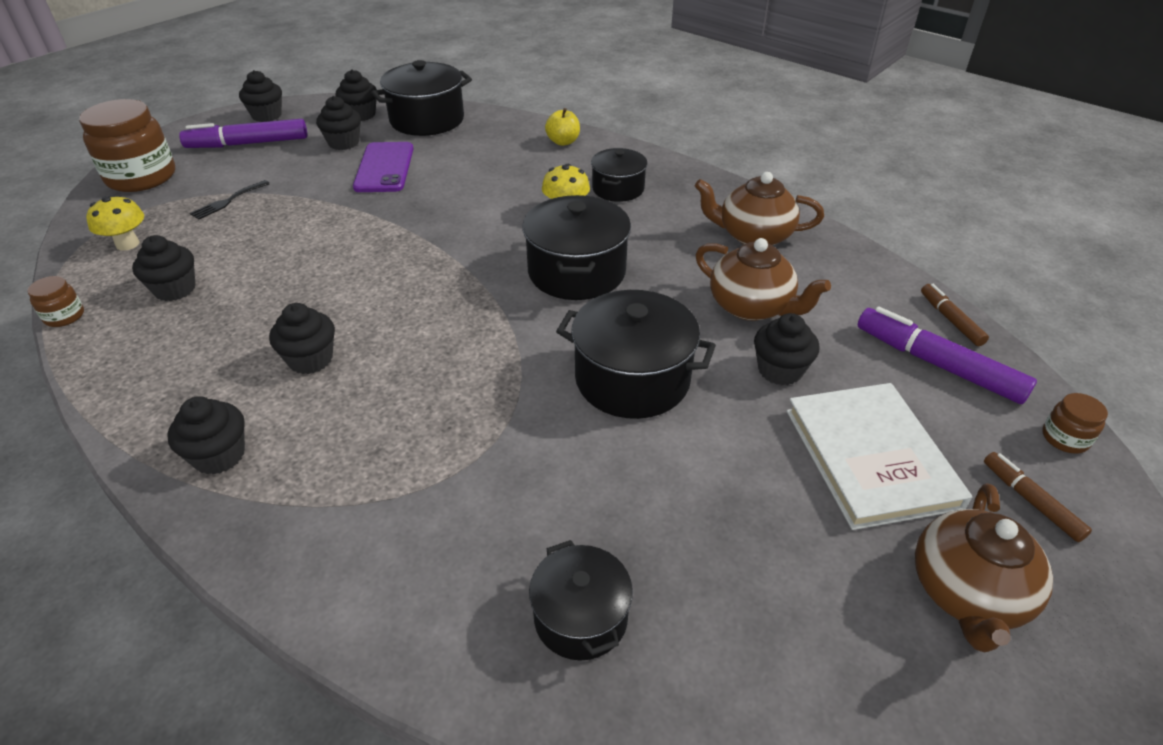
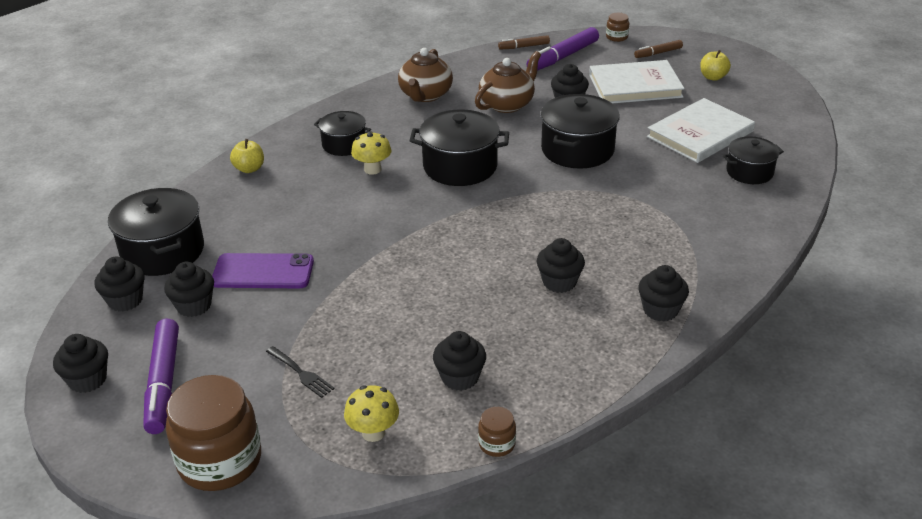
camera: 85 degrees left, 5 degrees down
brown teapot [915,483,1053,652] -> yellow apple [700,50,731,81]
none -> white book [647,98,755,163]

